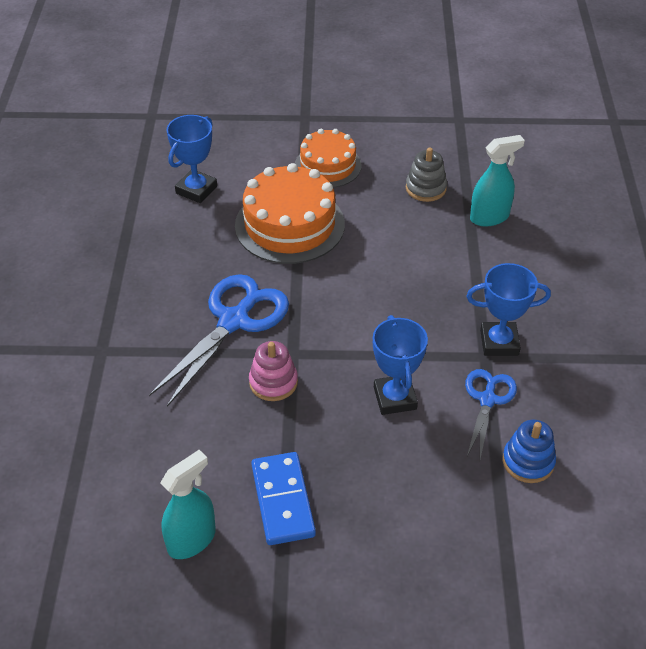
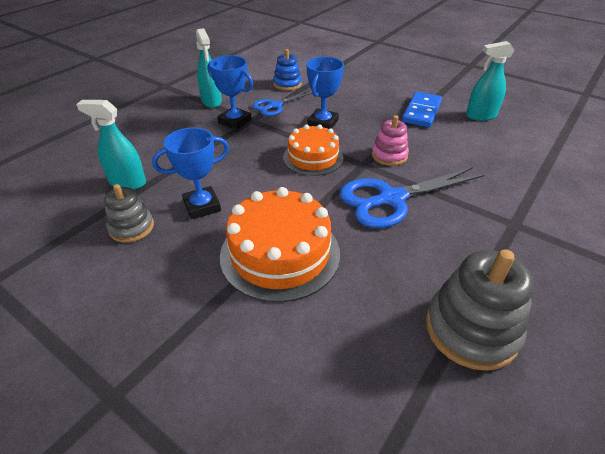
camera: 145 degrees left, 5 degrees down
blue trophy [166,115,217,203] -> blue trophy moved to [152,128,229,220]
orange cake [295,129,362,188] -> orange cake moved to [283,124,343,176]
none -> turquoise spray bottle [196,28,222,108]
none -> grey stacking toy [426,249,534,371]

